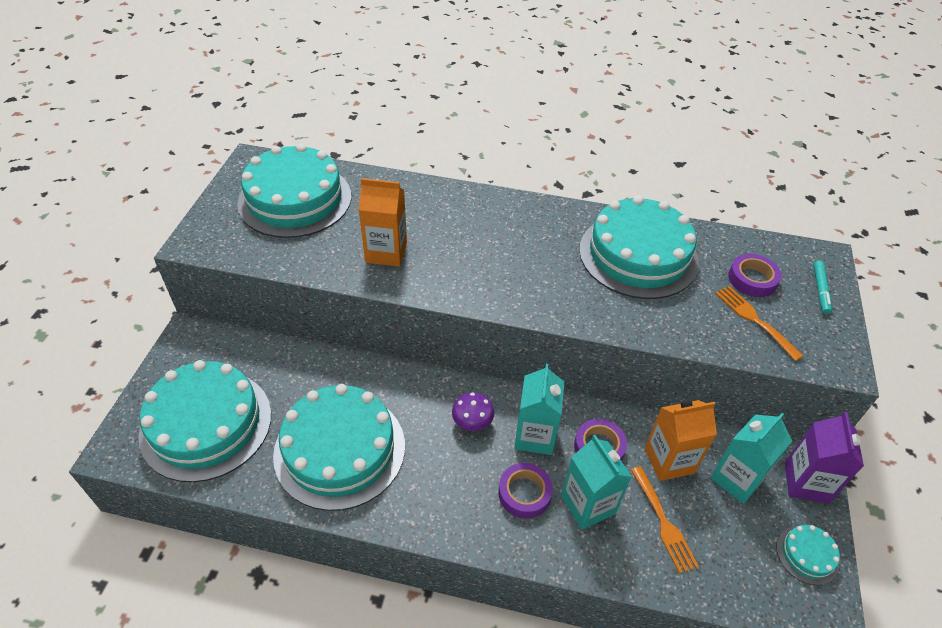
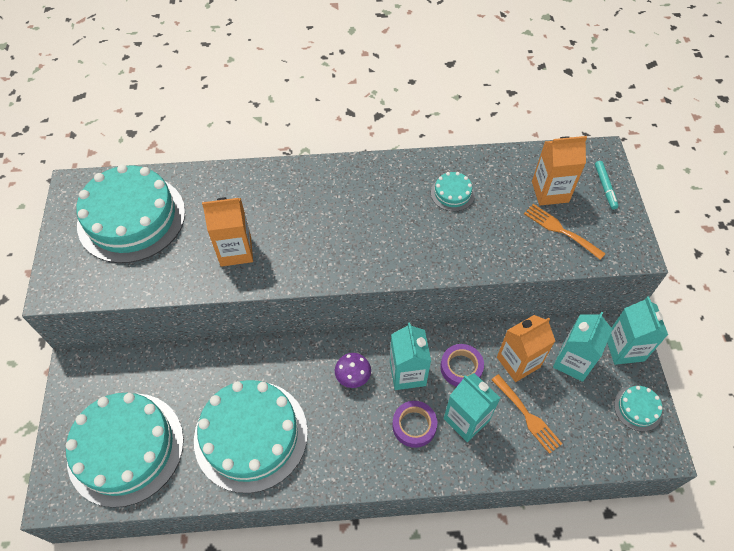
camera: 15 degrees left, 10 degrees up
turquoise cake [579,196,699,299] -> turquoise cake [431,172,475,211], size x0.42
purple tape [728,254,782,297] -> orange carton [532,136,587,205]
purple carton [785,412,864,504] -> turquoise carton [607,296,668,365]

